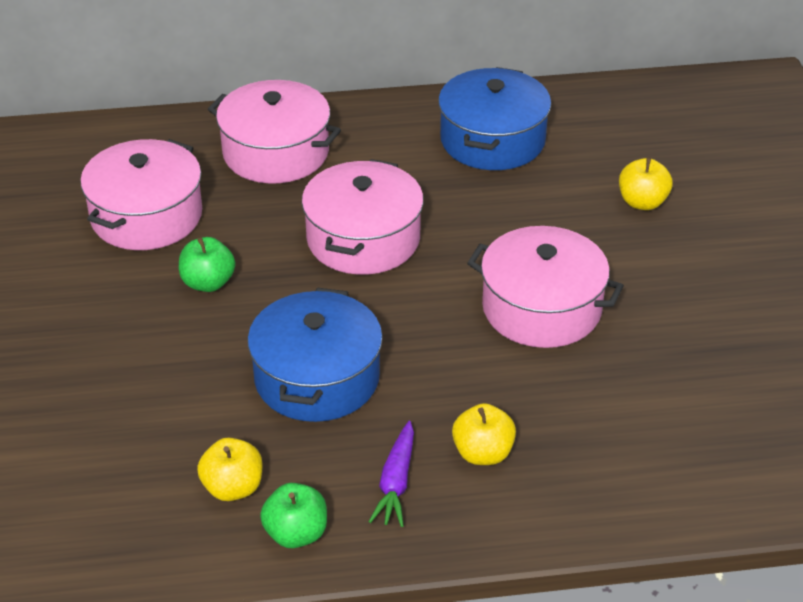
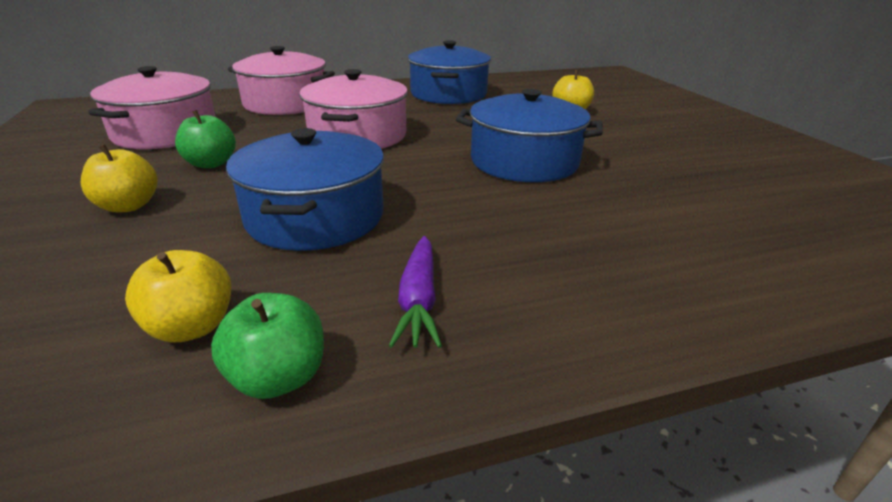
camera: 10 degrees left, 10 degrees down
yellow apple [452,403,516,465] -> yellow apple moved to [81,145,158,212]
pink pot [467,226,624,348] -> blue pot [456,89,603,182]

